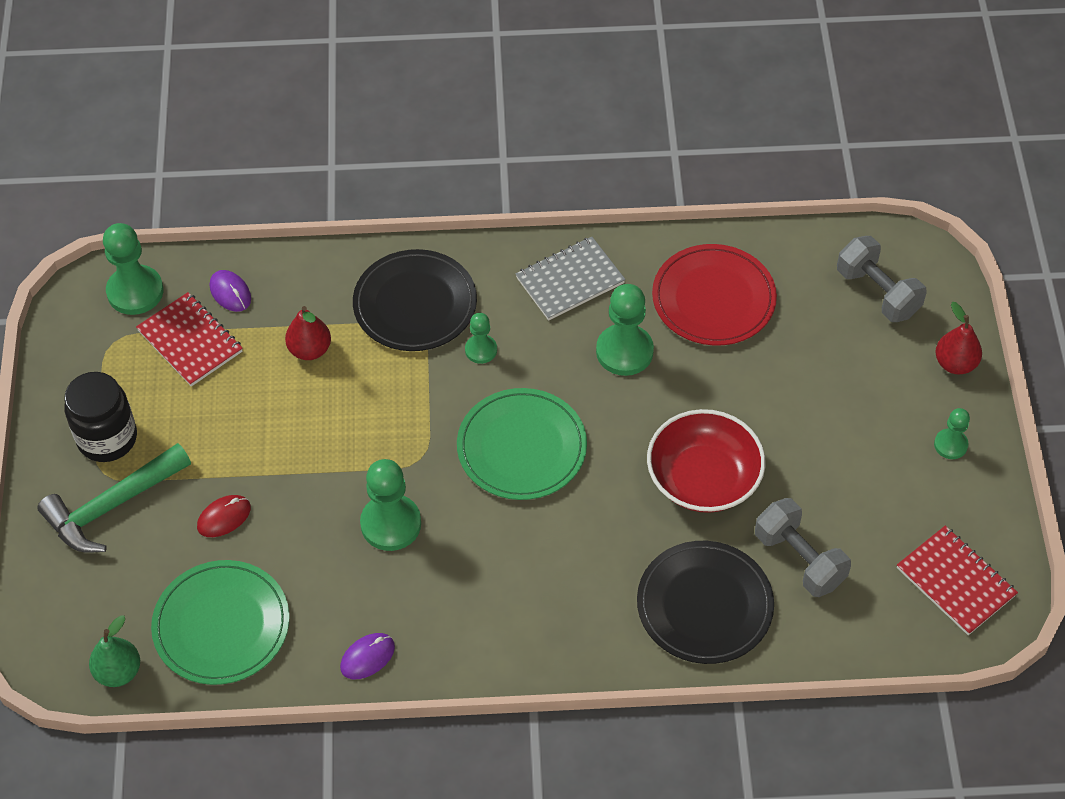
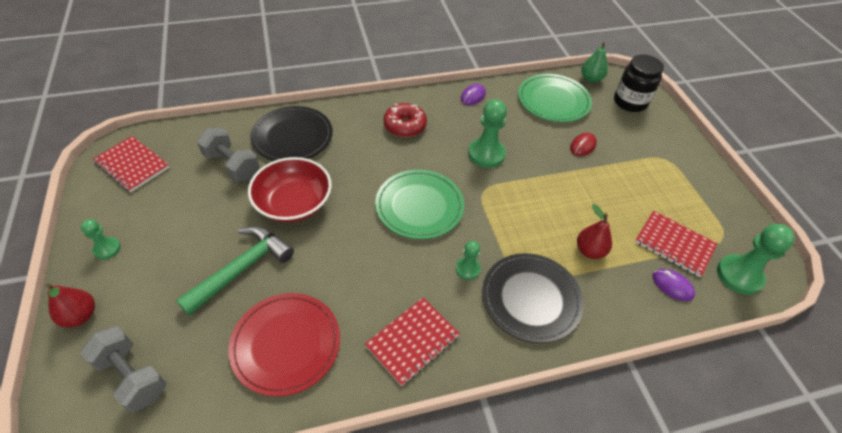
camera: 165 degrees right, 5 degrees down
green hammer [37,443,191,553] -> green hammer moved to [176,226,294,316]
black jar [64,372,137,462] -> black jar moved to [614,55,664,112]
grey notebook [516,236,626,321] -> red notebook [365,298,460,386]
green pawn [596,284,654,376] -> none
none -> red donut [383,103,427,137]

